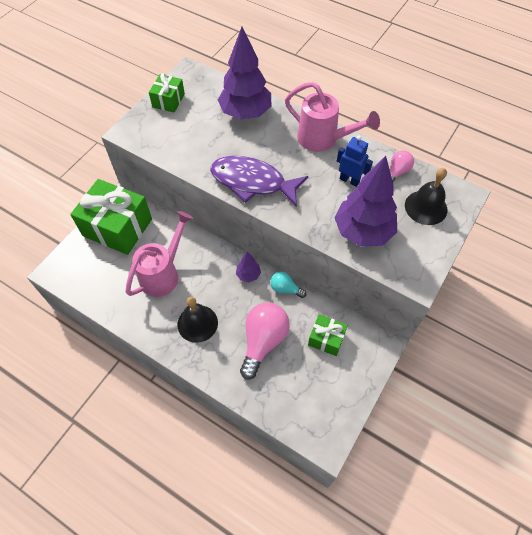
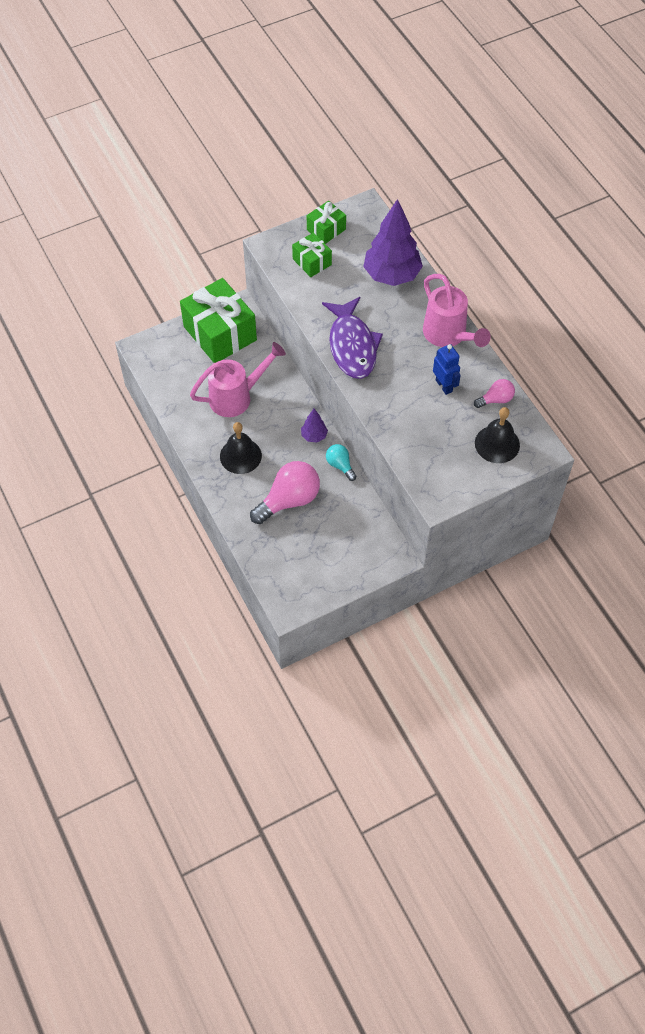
camera: 30 degrees right, 0 degrees up
purple fish [210,156,308,207] -> purple fish turned 150 degrees counterclockwise [322,297,383,379]
green gift [308,314,348,356] -> green gift moved to [292,232,332,277]
purple tree [334,156,397,247] -> none

